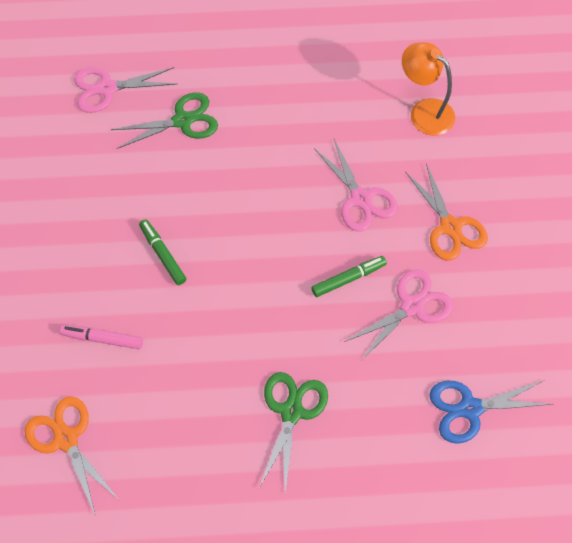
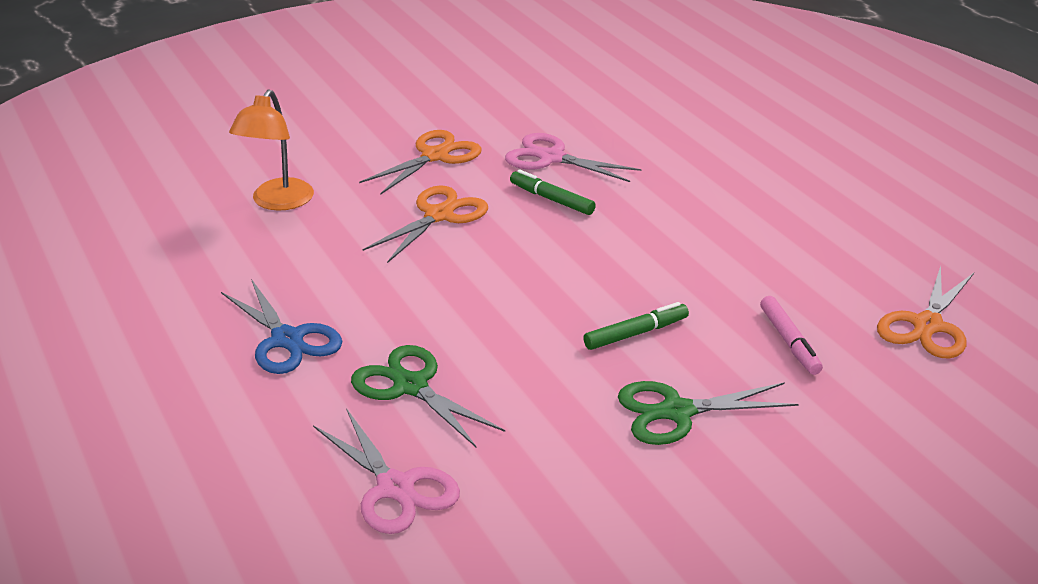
camera: 115 degrees left, 30 degrees down
green marker [139,219,186,285] -> green marker turned 150 degrees counterclockwise [583,302,689,350]
green scissors [259,372,328,493] -> green scissors moved to [618,381,799,445]
pink scissors [314,139,398,232] -> orange scissors [363,185,488,263]
blue scissors [429,380,552,444] -> blue scissors moved to [221,279,342,374]

